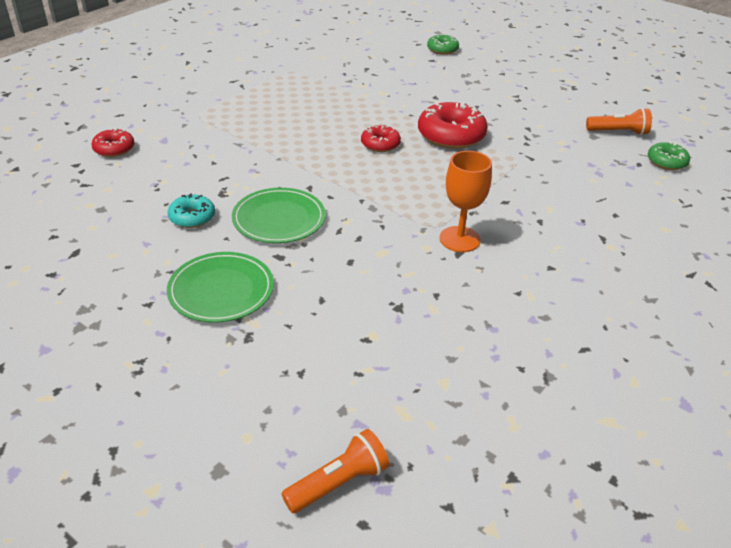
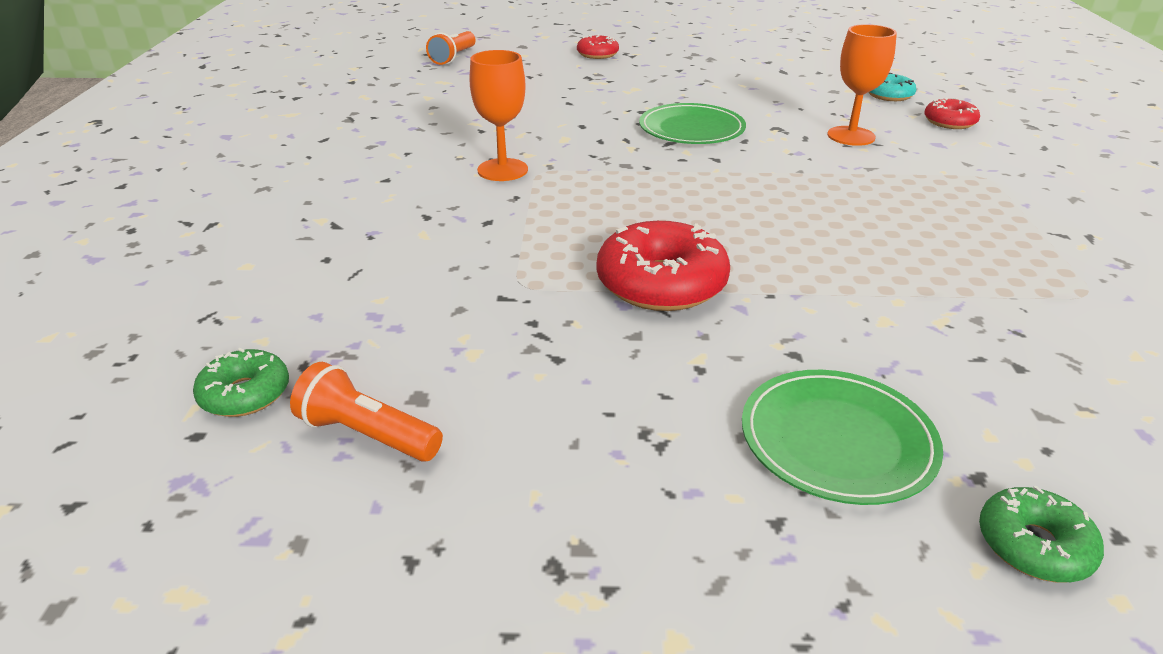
camera: 145 degrees right, 5 degrees down
green plate [167,252,274,323] -> green plate moved to [742,370,943,505]
turquoise donut [168,193,215,228] -> turquoise donut moved to [868,73,916,101]
red donut [361,124,401,152] -> red donut moved to [577,34,619,59]
orange flashlight [586,108,652,135] -> orange flashlight turned 60 degrees clockwise [290,362,443,462]
none -> orange goblet [827,24,897,146]

